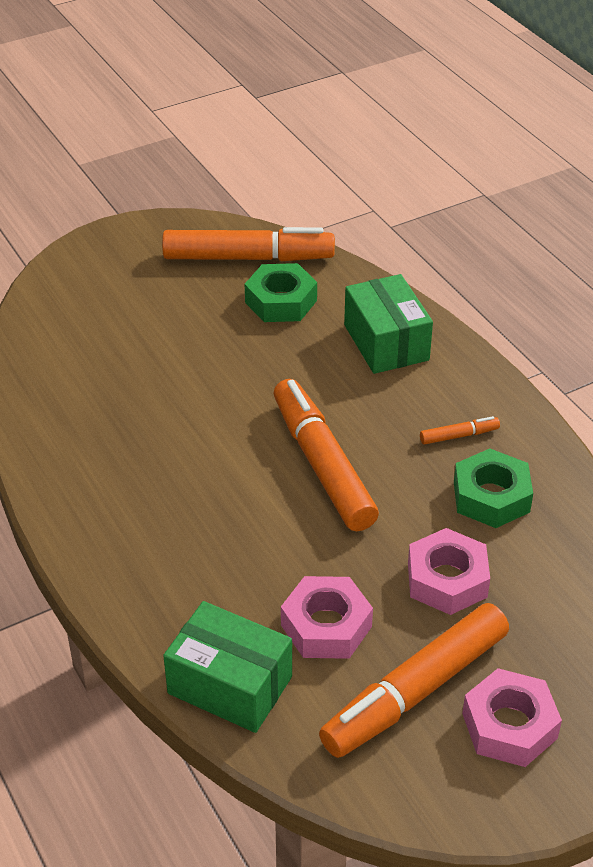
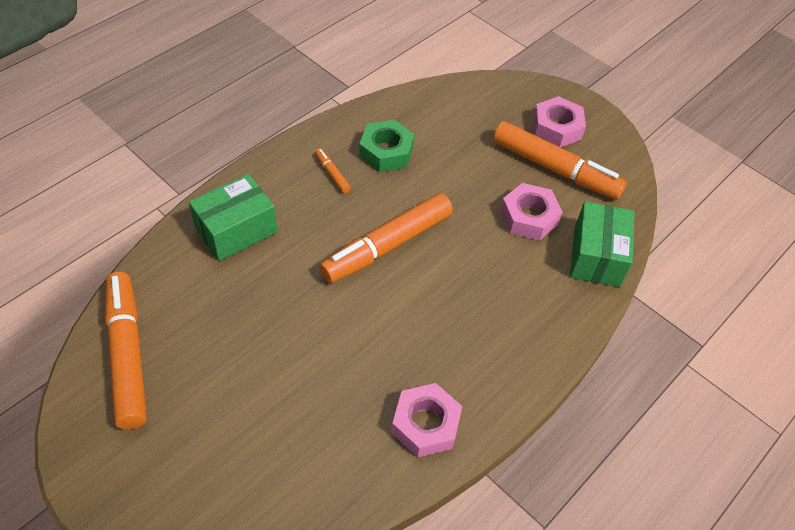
camera: 110 degrees left, 10 degrees up
green nut [245,263,317,322] -> none
pink nut [408,528,490,615] -> pink nut moved to [391,383,462,458]

